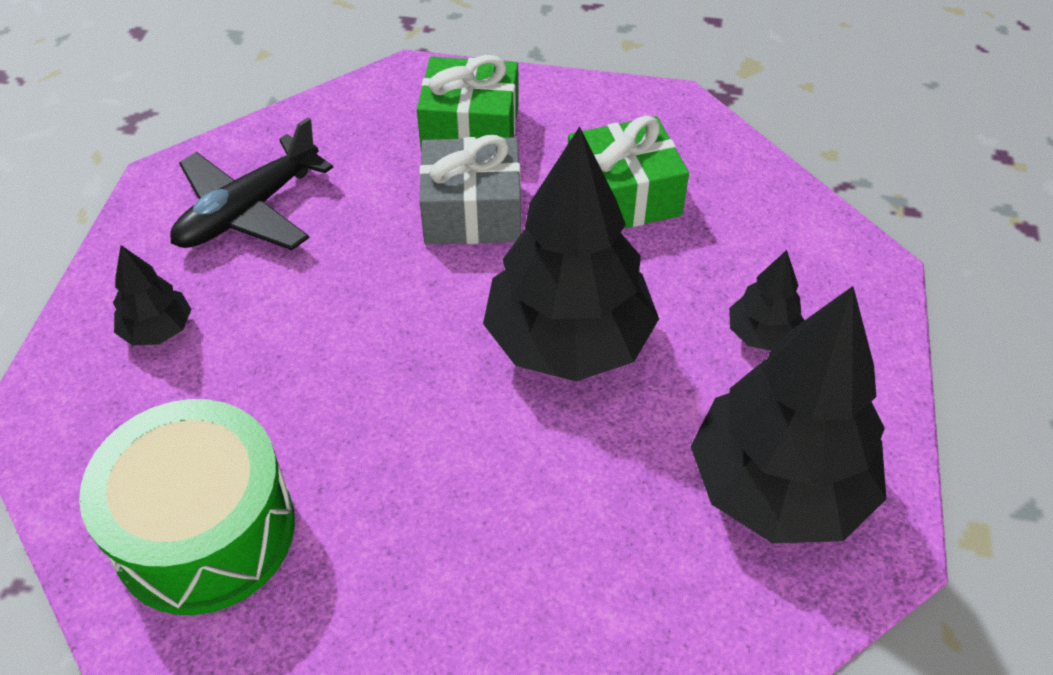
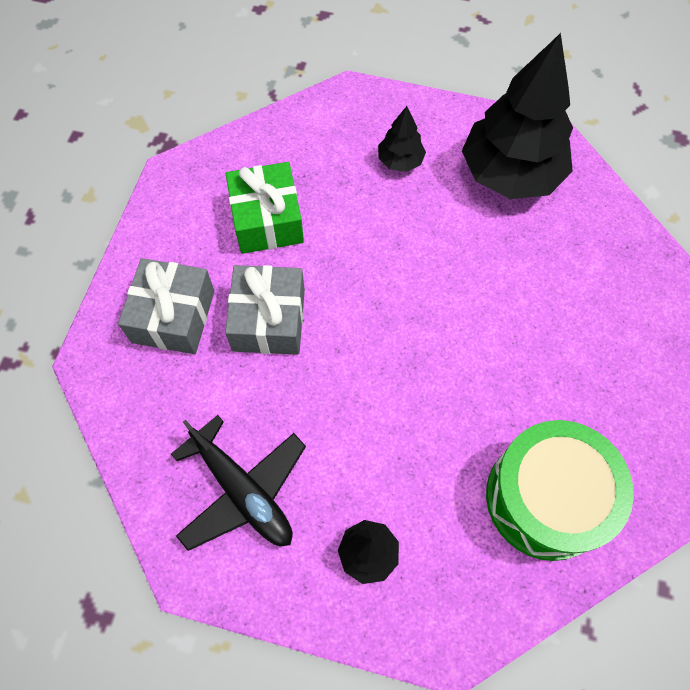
camera: 85 degrees left, 15 degrees up
green gift [417,55,519,147] -> grey gift [118,258,215,354]
black tree [483,126,659,381] -> none

